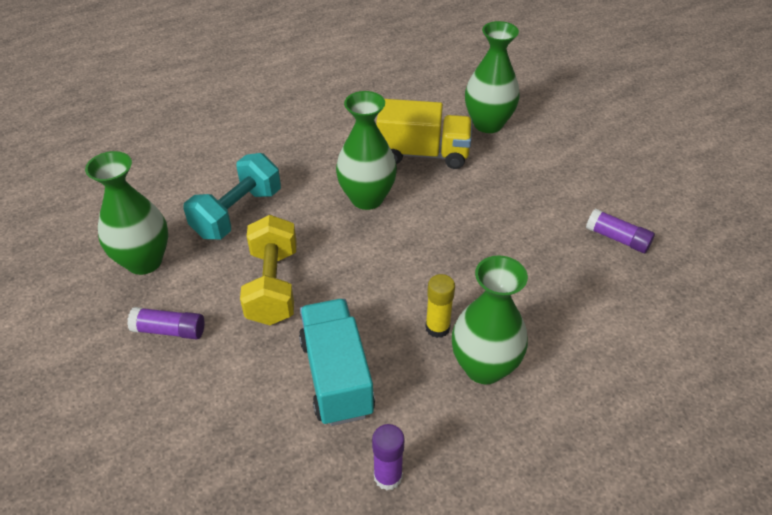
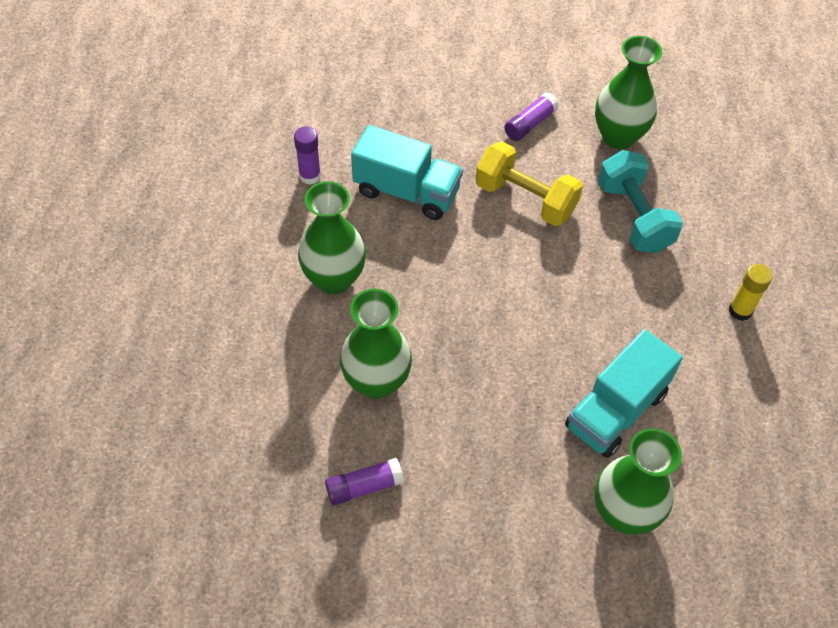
camera: 125 degrees right, 10 degrees up
green vase [336,91,397,210] -> green vase moved to [340,289,412,399]
yellow truck [376,99,472,169] -> turquoise truck [565,329,683,458]
yellow glue stick [426,274,455,338] -> yellow glue stick moved to [729,264,773,321]

